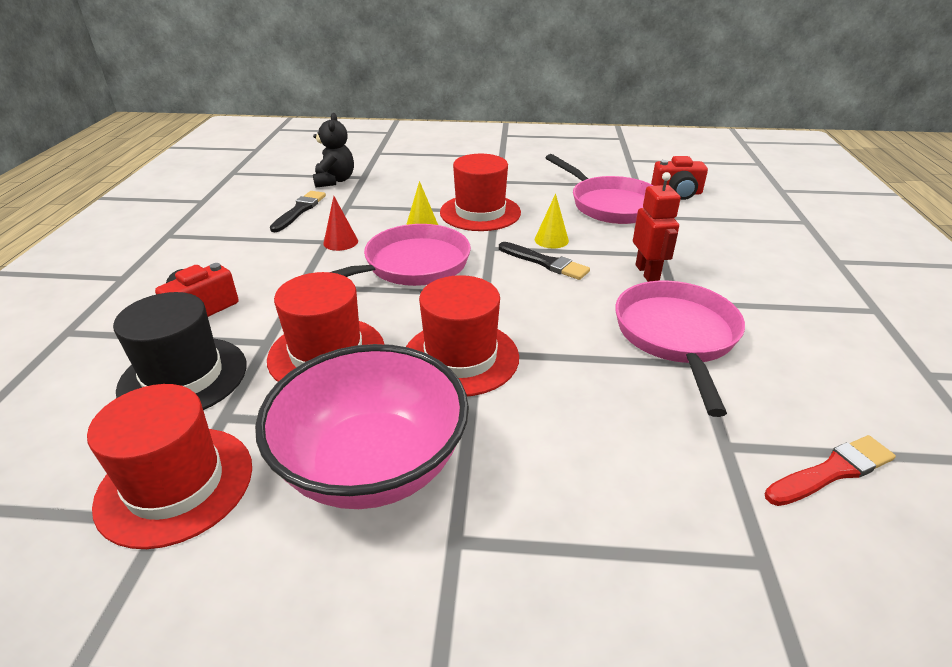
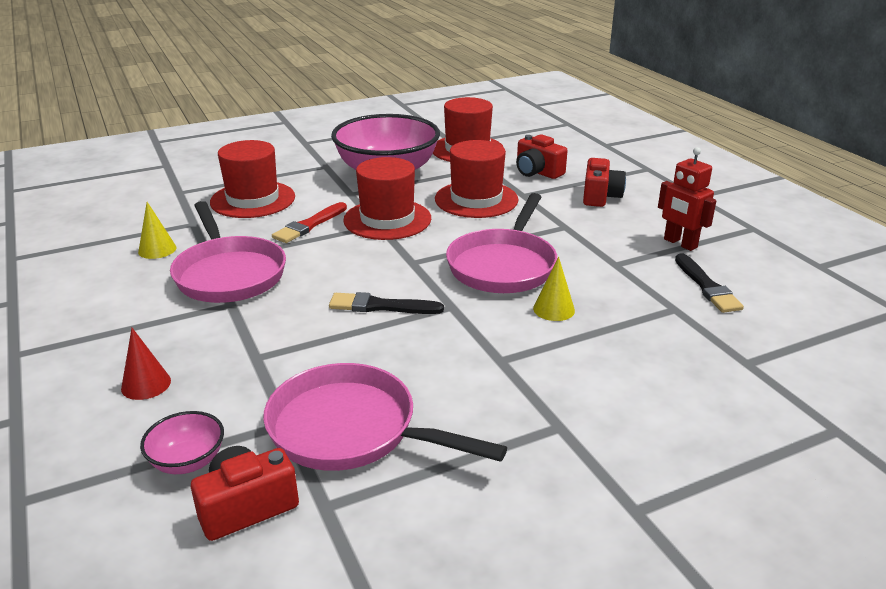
camera: 150 degrees right, 5 degrees down
black hat [113,292,247,410] -> red camera [516,134,568,179]
black teddy bear [313,113,354,188] -> none
red cone [323,196,358,251] -> red cone moved to [121,328,171,400]
red hat [440,154,521,231] -> red hat moved to [210,140,295,218]
yellow cone [535,194,569,248] -> yellow cone moved to [138,202,176,259]
red robot [633,172,681,282] -> red robot moved to [658,147,716,251]
red brush [765,435,896,506] -> red brush moved to [272,202,347,243]
none -> pink bowl [140,411,224,474]

